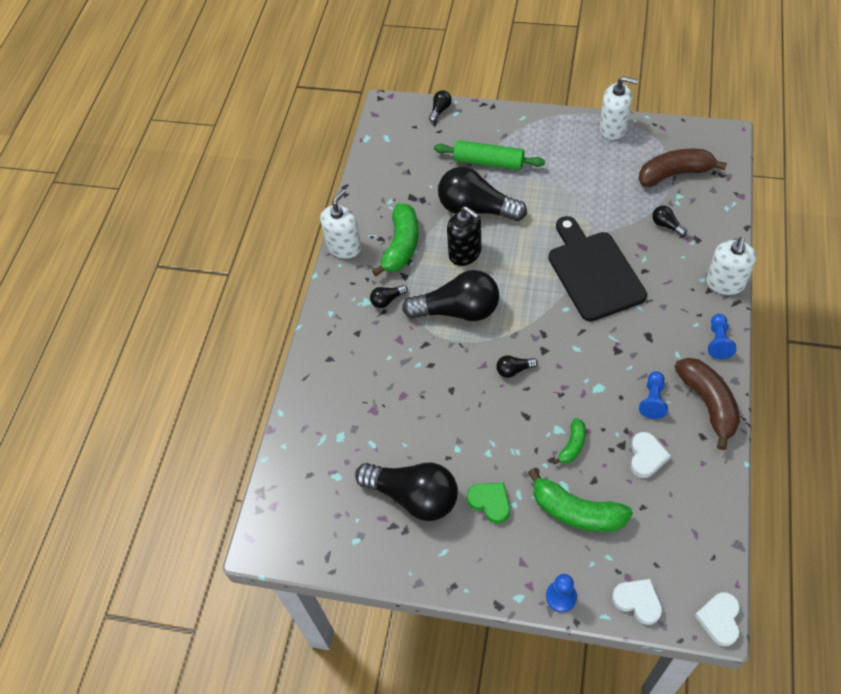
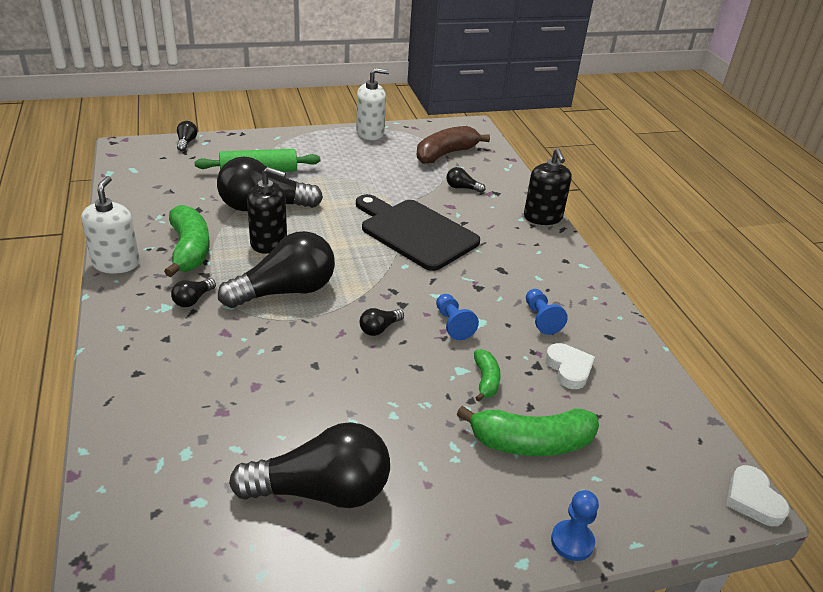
camera: 35 degrees left, 20 degrees down
green heart [467,483,510,524] -> none
white heart [612,579,662,625] -> none
brown banana [675,358,740,450] -> none
white soap dispenser [706,237,756,295] -> black soap dispenser [524,148,572,225]
blue pawn [708,314,736,359] -> blue pawn moved to [436,294,479,340]

